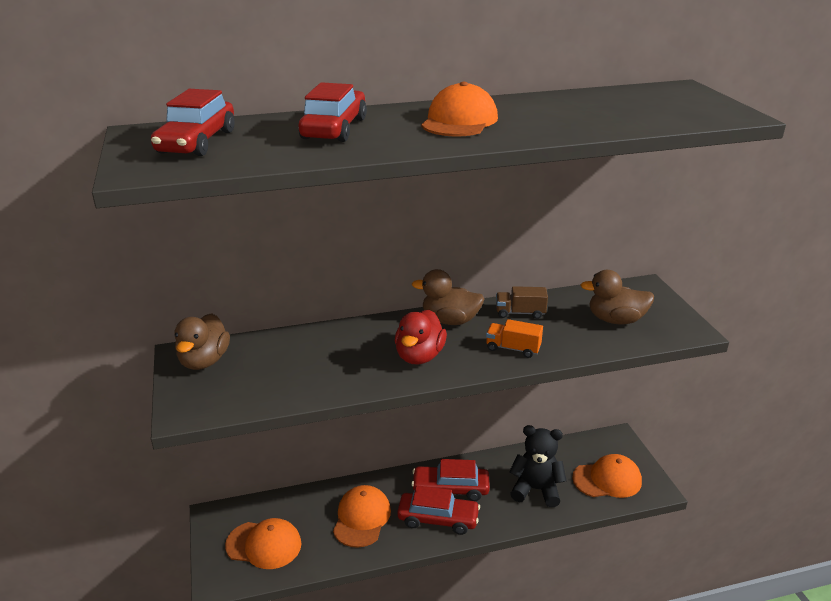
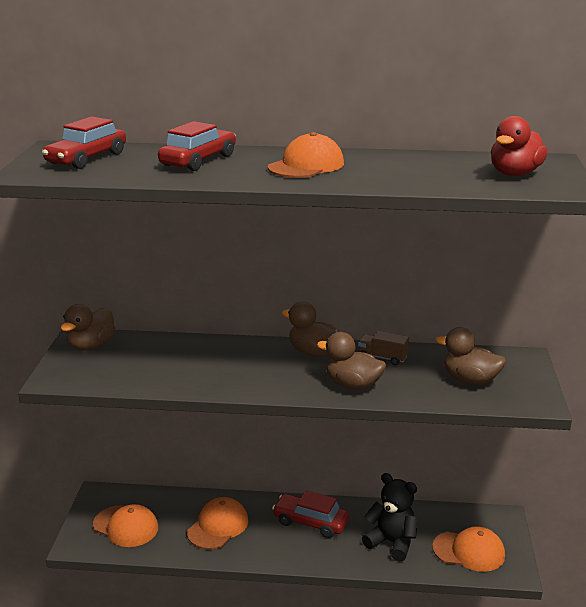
camera: 20 degrees right, 5 degrees down
red duck [395,310,447,365] -> red duck moved to [491,116,548,176]
red car [397,485,480,535] -> none
orange truck [486,319,543,358] -> brown duck [317,332,386,390]

